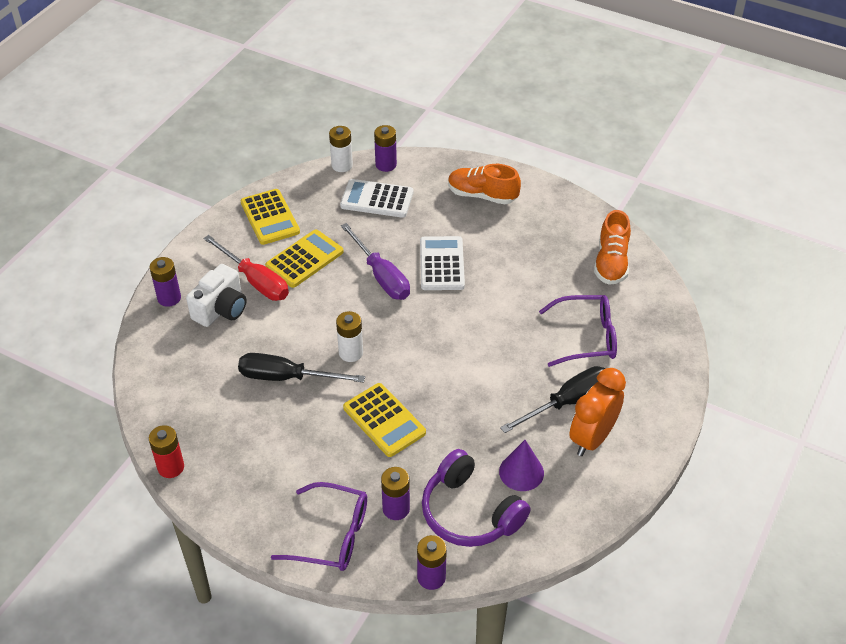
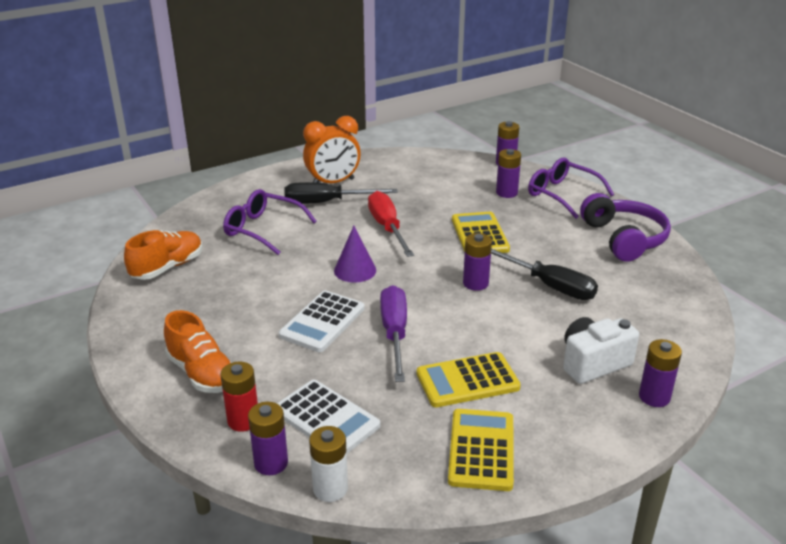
camera: 150 degrees left, 15 degrees down
red battery [149,425,184,478] -> red battery moved to [220,362,258,432]
red screwdriver [203,235,289,301] -> red screwdriver moved to [368,191,414,257]
white battery [336,311,363,362] -> purple battery [463,233,492,291]
purple headphones [422,449,530,547] -> purple headphones moved to [580,193,671,262]
purple cone [499,440,544,491] -> purple cone moved to [334,226,376,283]

